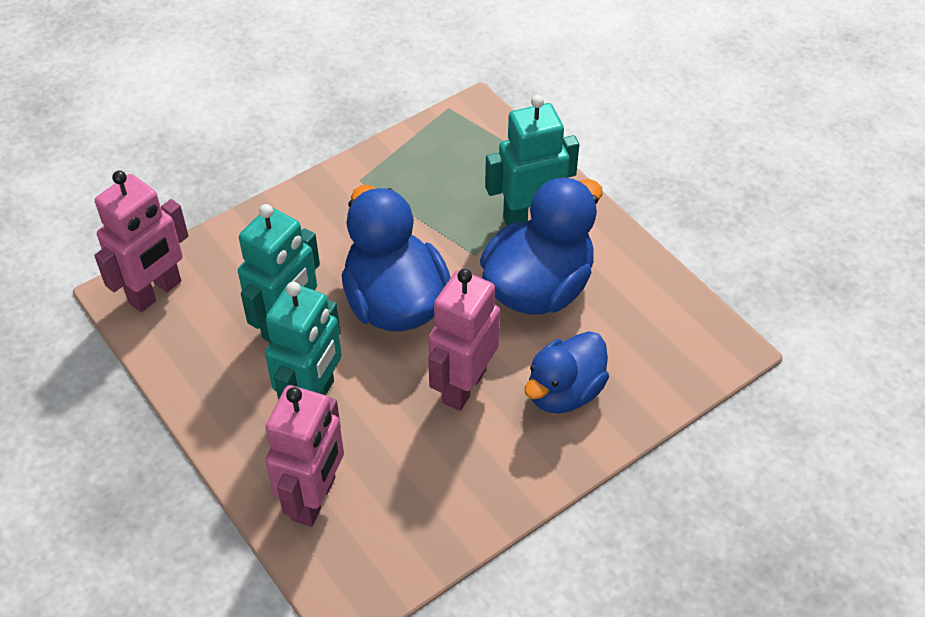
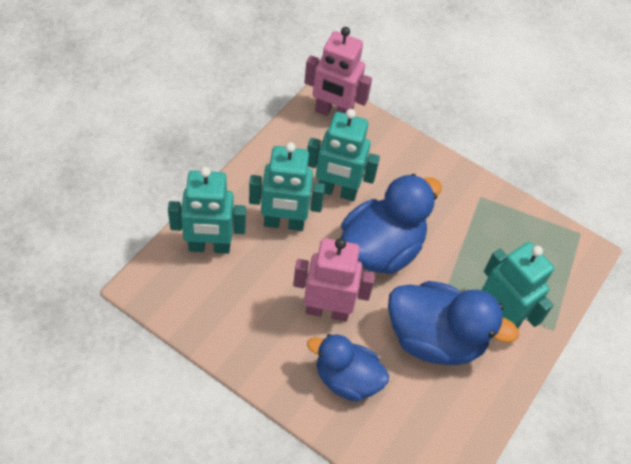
camera: 65 degrees right, 5 degrees up
pink robot [265,385,344,527] -> turquoise robot [168,167,246,254]

